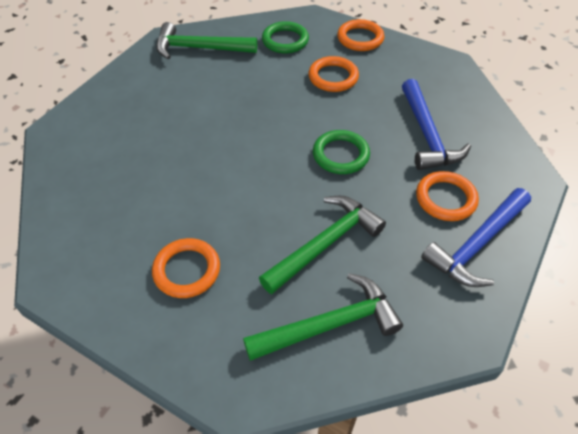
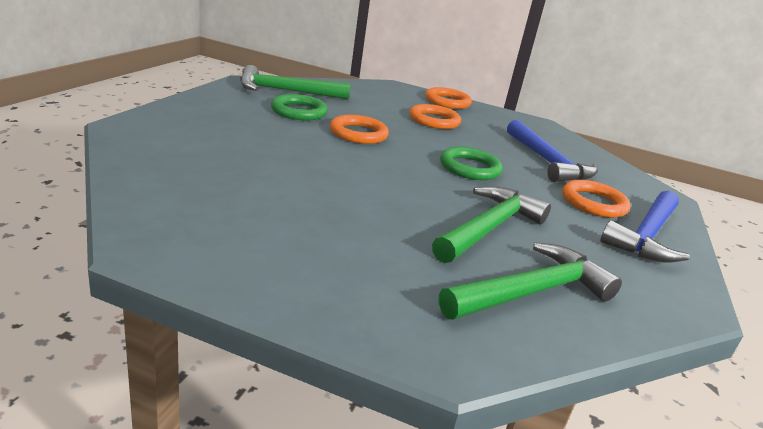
camera: 15 degrees left, 25 degrees down
orange ring [152,238,220,298] -> orange ring moved to [330,115,389,144]
green ring [262,21,309,53] -> green ring moved to [271,94,328,120]

